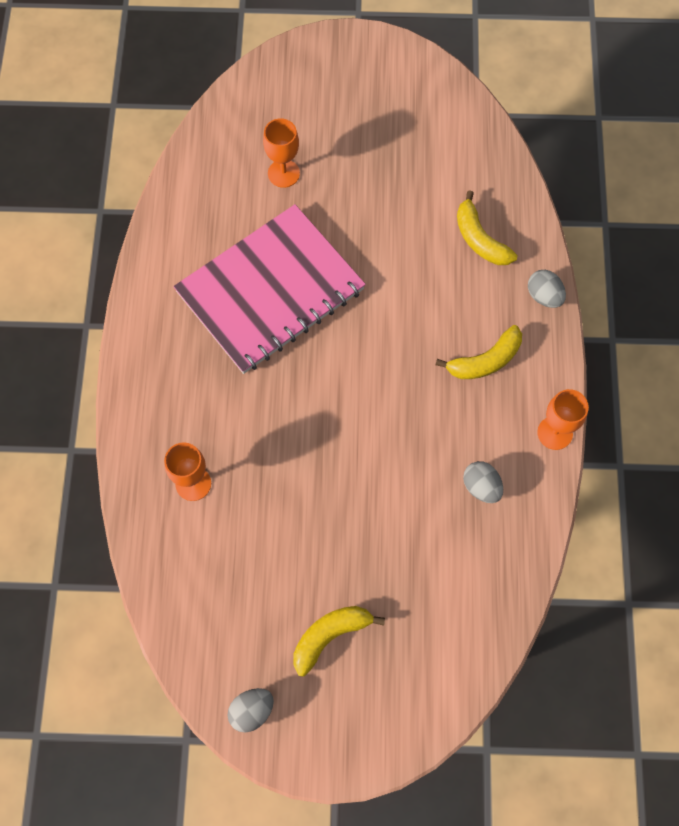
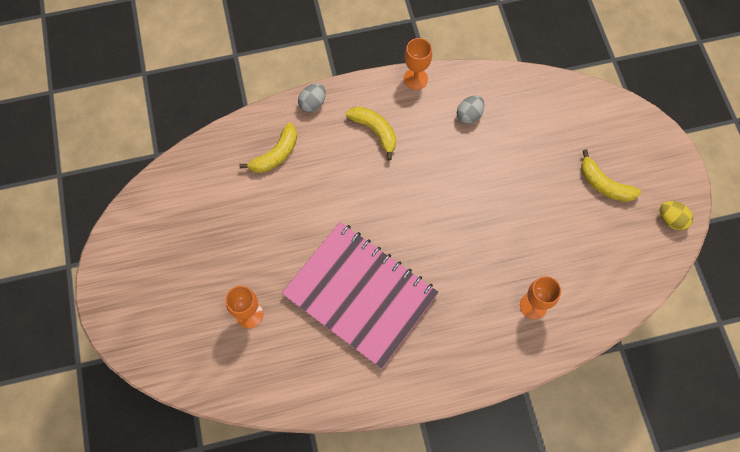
camera: 105 degrees left, 0 degrees up
grey egg [228,688,274,733] -> yellow egg [660,201,693,230]

